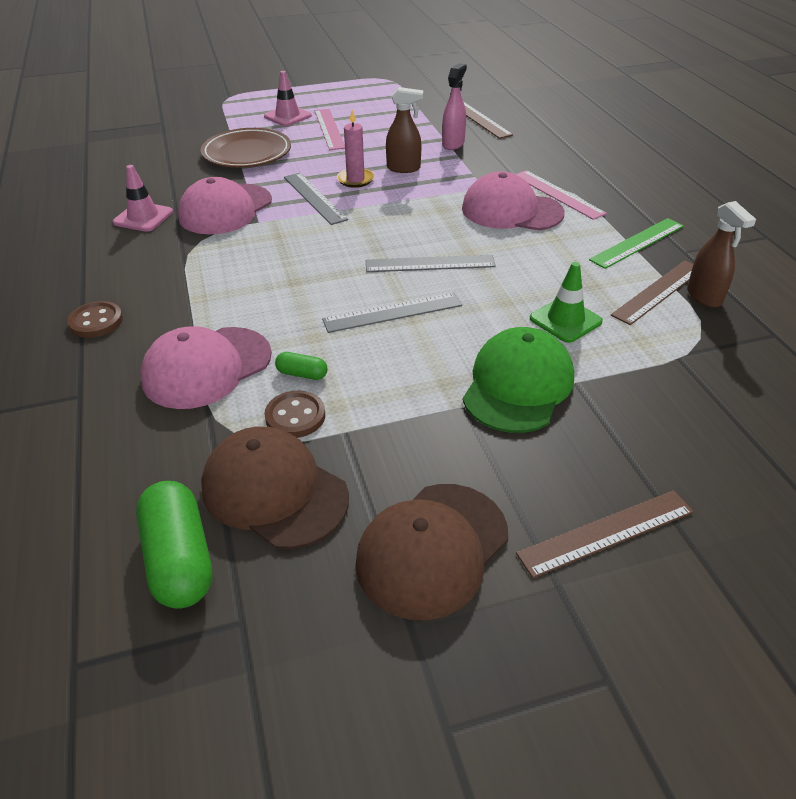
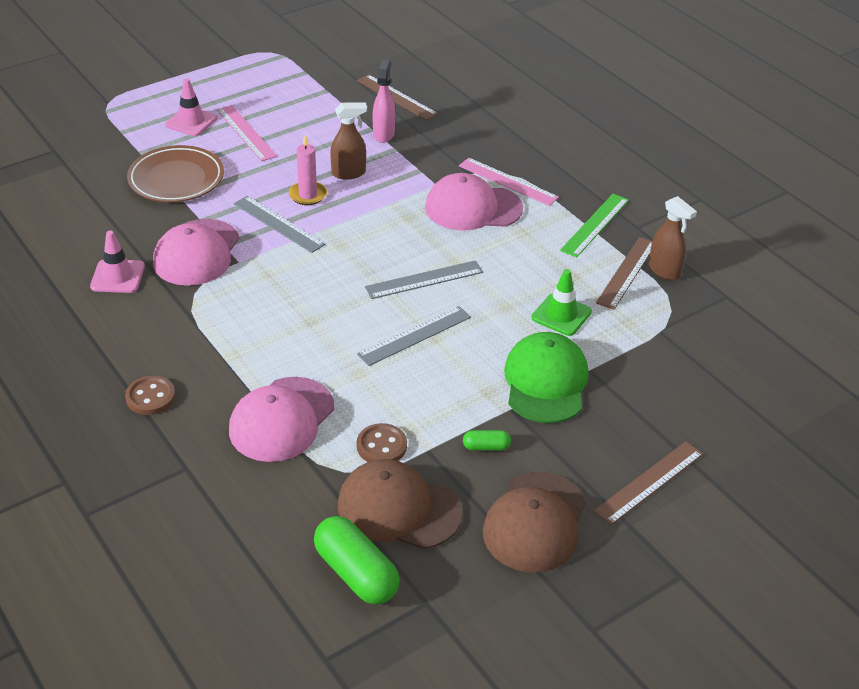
camera: 20 degrees left, 0 degrees up
green capsule [275,352,328,380] -> green capsule moved to [463,430,511,450]

